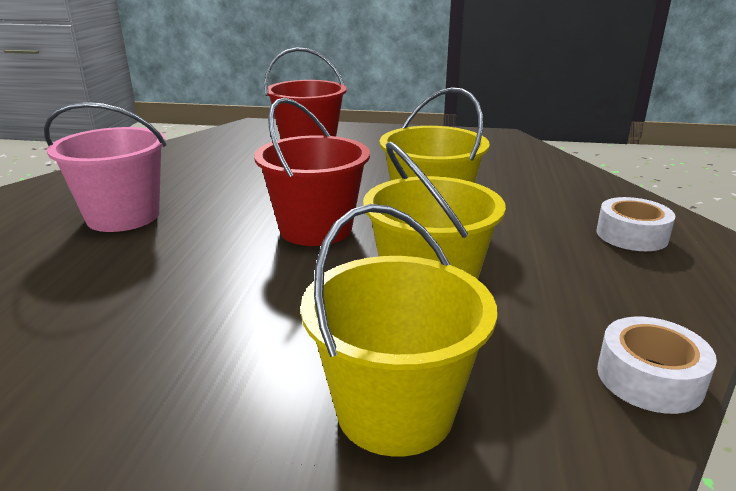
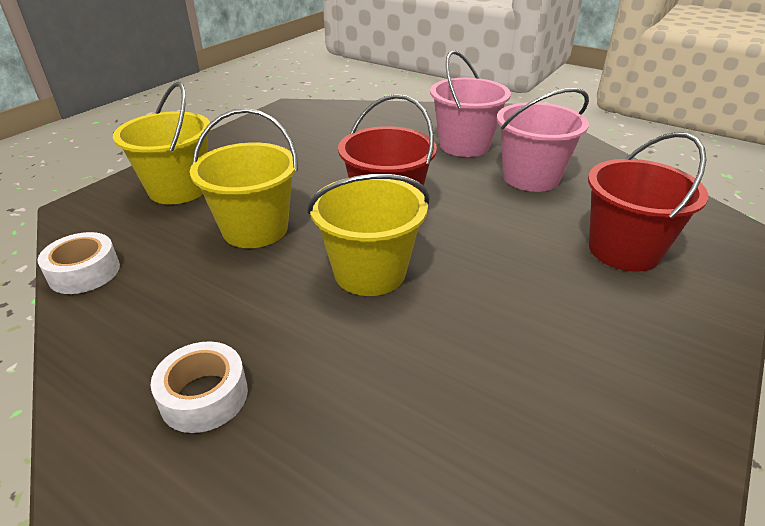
camera: 115 degrees right, 10 degrees up
none -> pink bucket [497,88,589,192]

